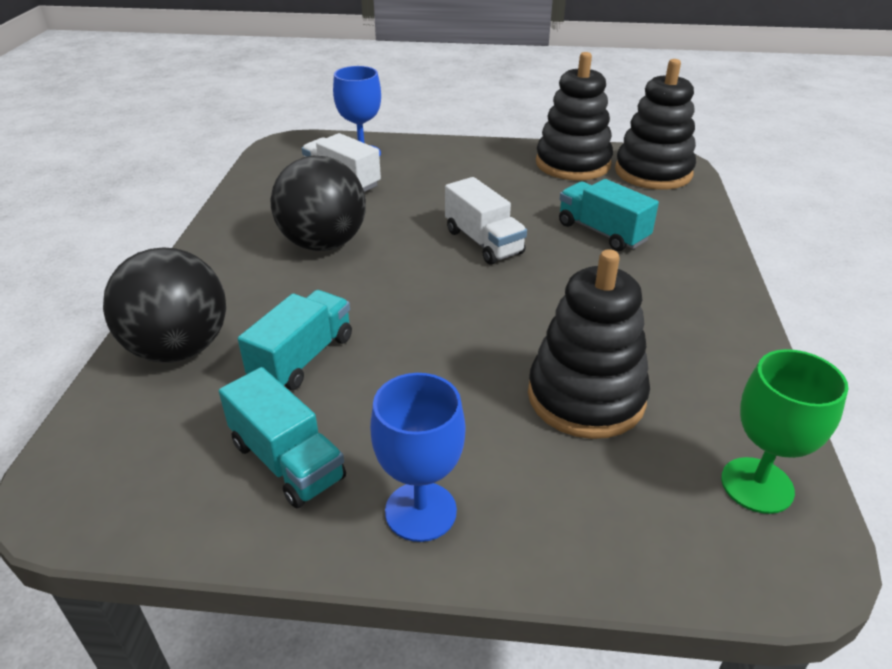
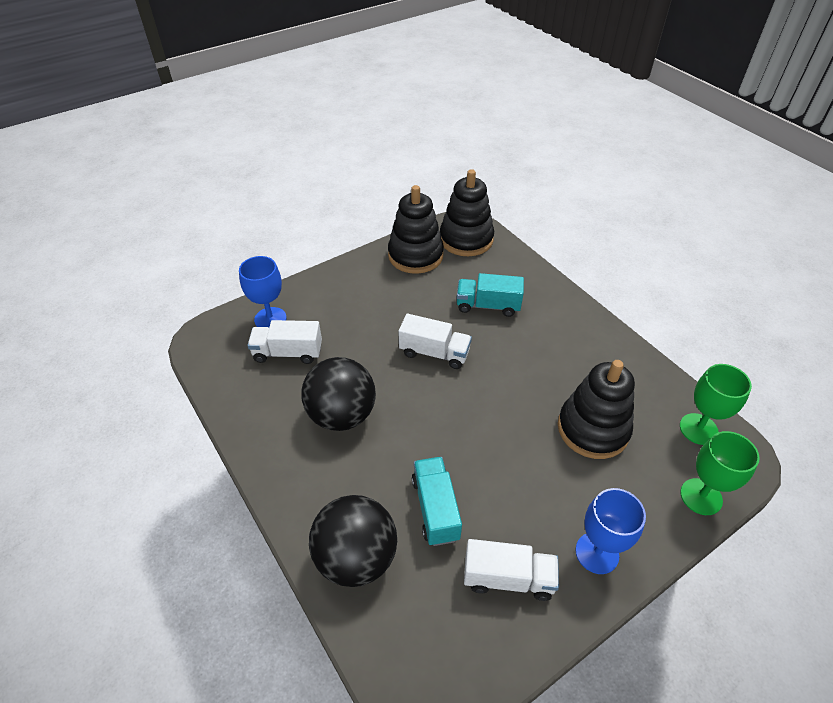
camera: 40 degrees left, 10 degrees up
turquoise truck [219,367,346,508] -> white truck [464,539,559,601]
none -> green goblet [680,431,760,515]

